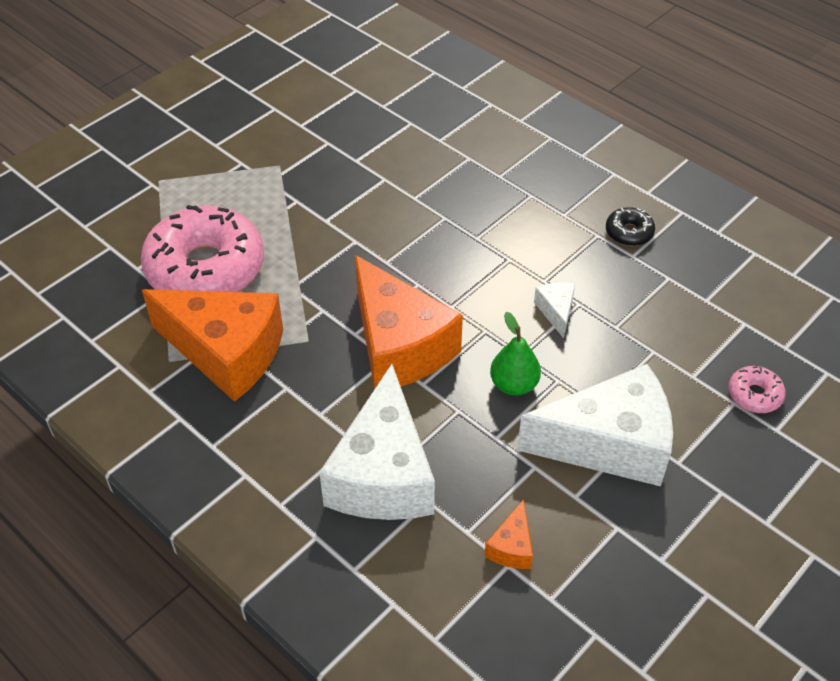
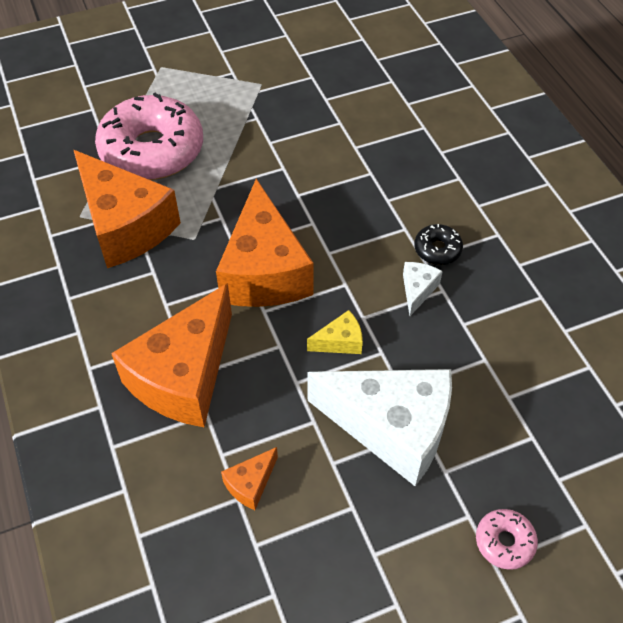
camera: 25 degrees right, 5 degrees up
white cheese [319,364,435,520] -> orange cheese [111,283,232,427]
green pear [490,312,541,396] -> yellow cheese [307,310,363,354]
black donut [606,207,655,246] -> black donut moved to [414,224,463,265]
pink donut [728,366,786,413] -> pink donut moved to [476,509,538,570]

